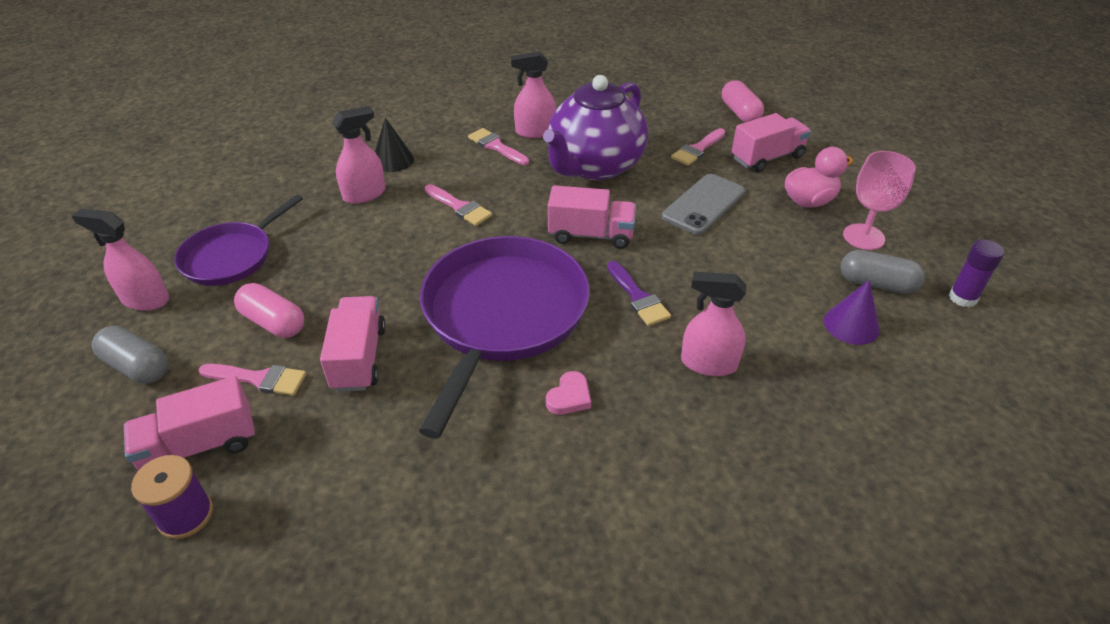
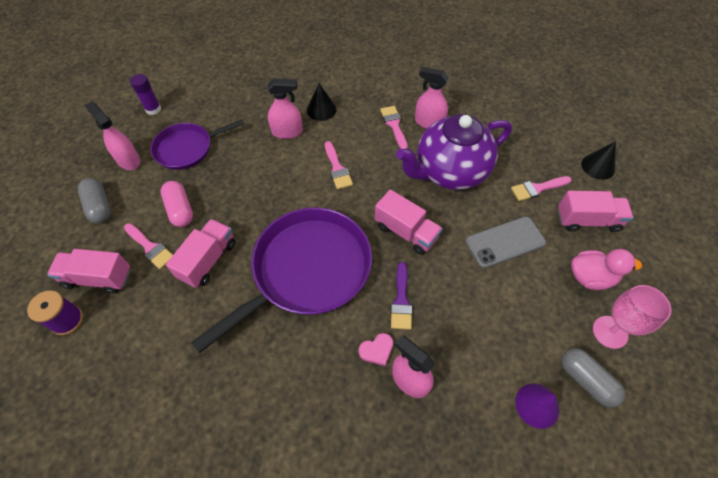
camera: 30 degrees right, 15 degrees up
pink heart [546,371,591,415] -> pink heart moved to [359,333,393,366]
pink capsule [722,80,764,122] -> black cone [582,141,616,180]
purple glue stick [949,239,1004,307] -> purple glue stick moved to [130,74,161,115]

